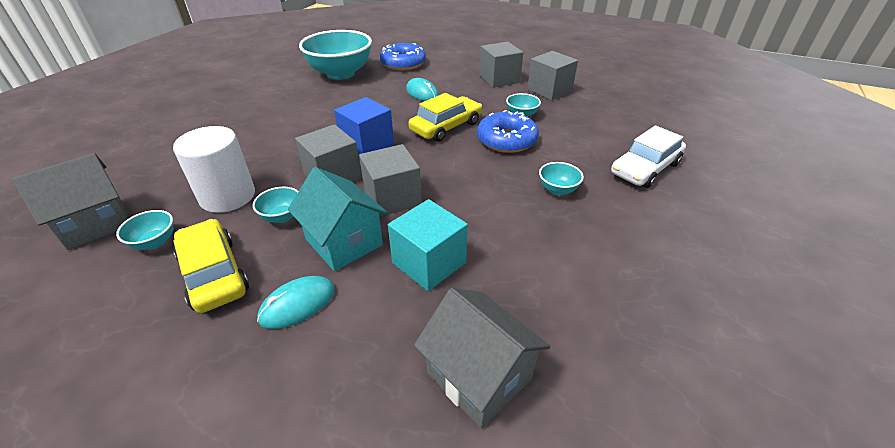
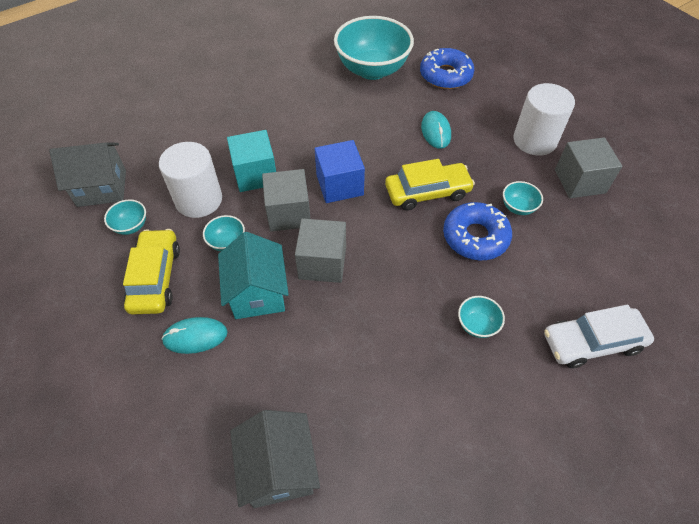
camera: 30 degrees right, 15 degrees up
turquoise cube [388,199,468,291] -> turquoise cube moved to [227,130,276,192]
grey cube [479,42,523,88] -> white cylinder [513,83,575,156]

